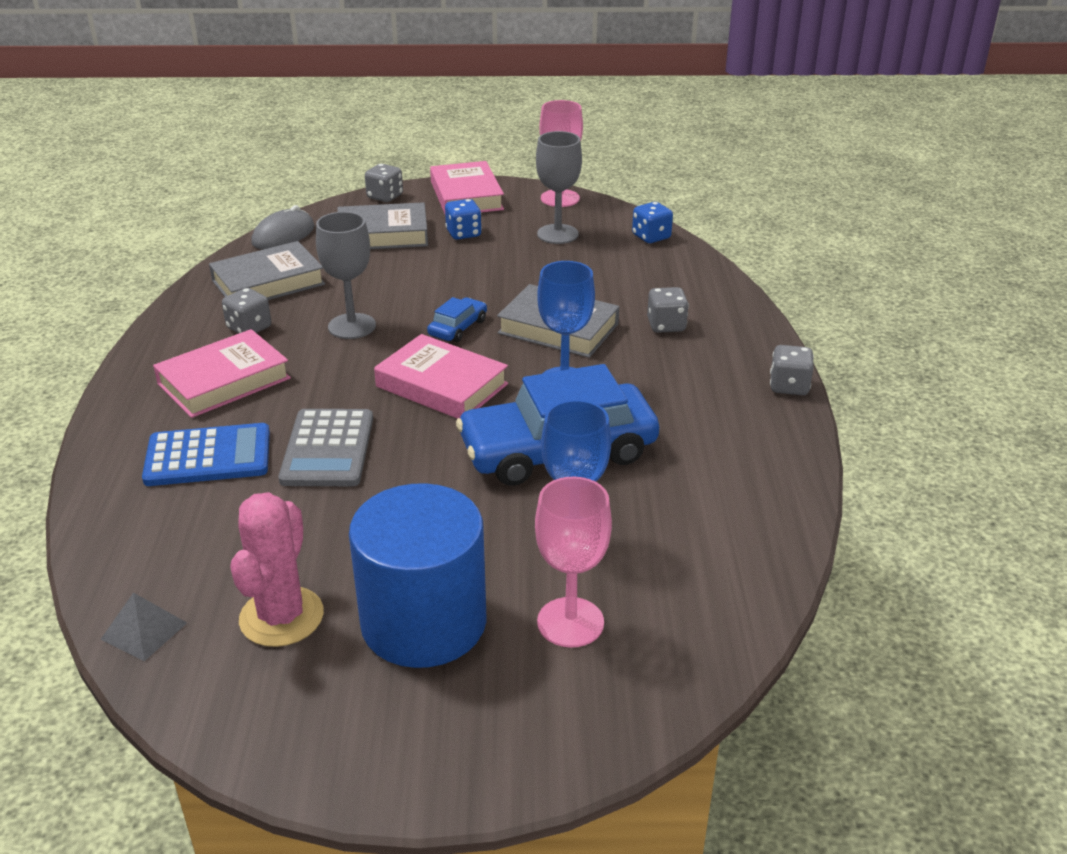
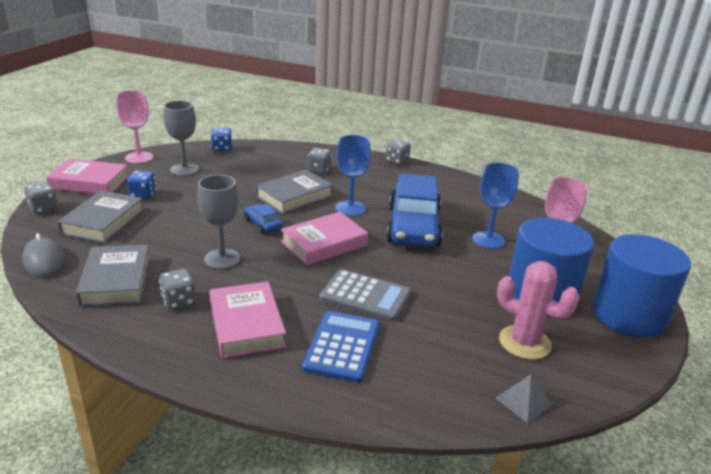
camera: 70 degrees left, 5 degrees down
none -> blue cylinder [592,234,691,338]

